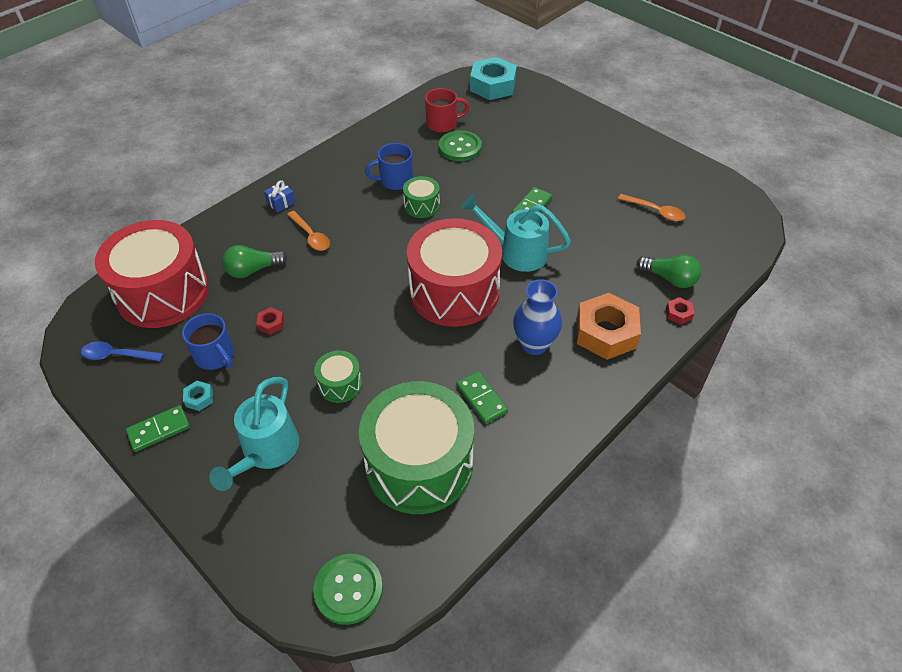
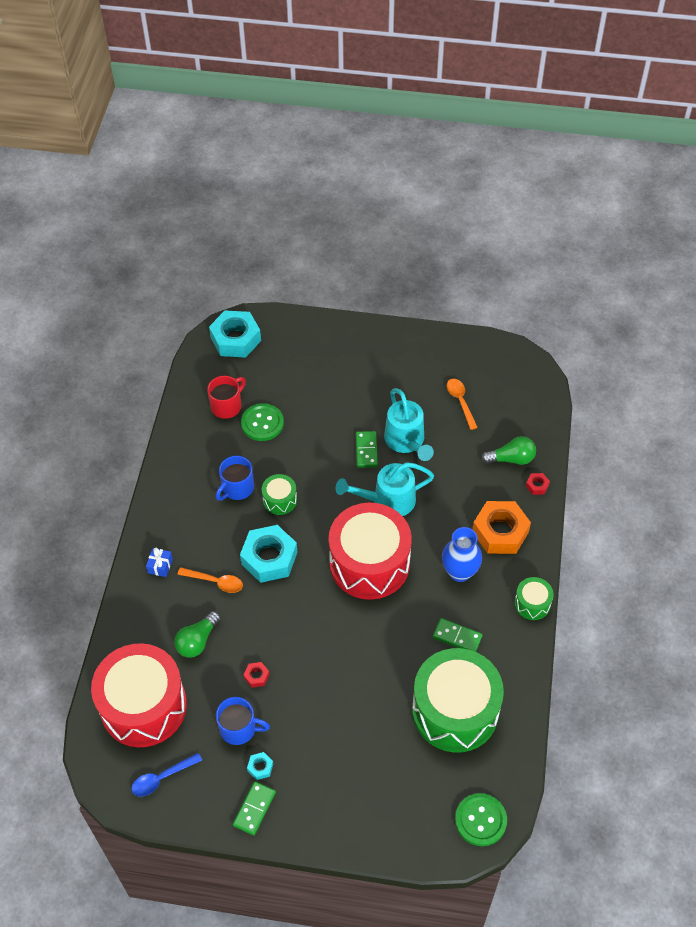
camera: 35 degrees left, 5 degrees up
turquoise watering can [209,377,299,491] -> turquoise watering can moved to [384,388,434,461]
green drum [314,350,362,403] -> green drum moved to [514,577,554,620]
orange spoon [618,194,686,221] -> orange spoon turned 105 degrees counterclockwise [447,379,478,430]
none -> turquoise nut [240,525,298,583]

